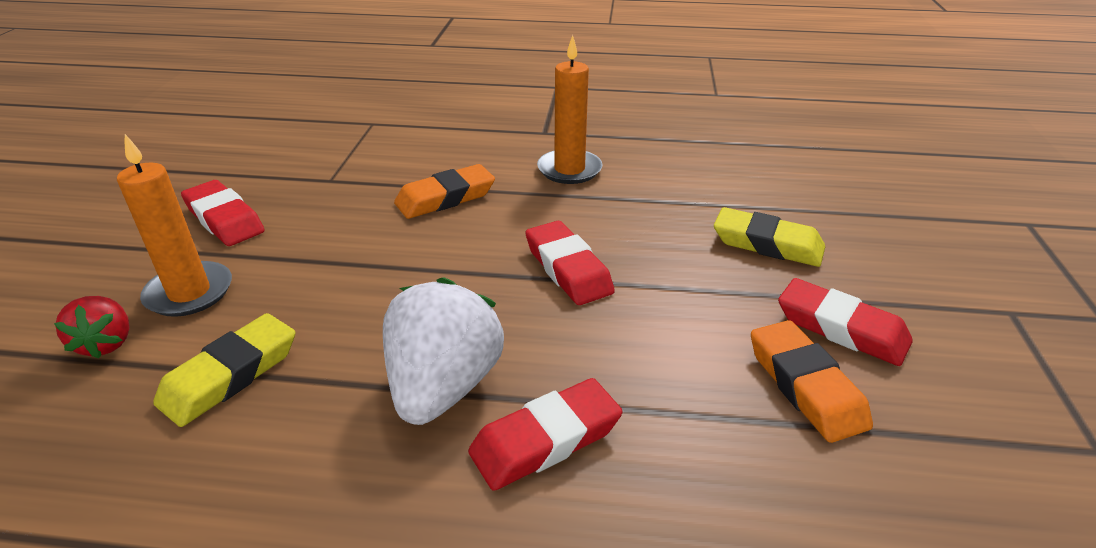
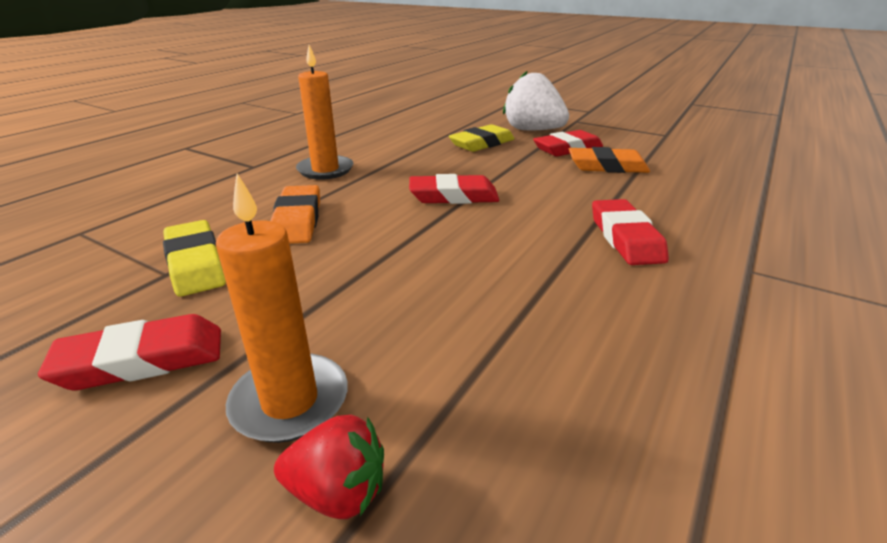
camera: 65 degrees left, 5 degrees down
yellow eraser [153,313,295,427] -> yellow eraser moved to [163,220,226,297]
white strawberry [383,278,504,425] -> white strawberry moved to [503,71,569,130]

